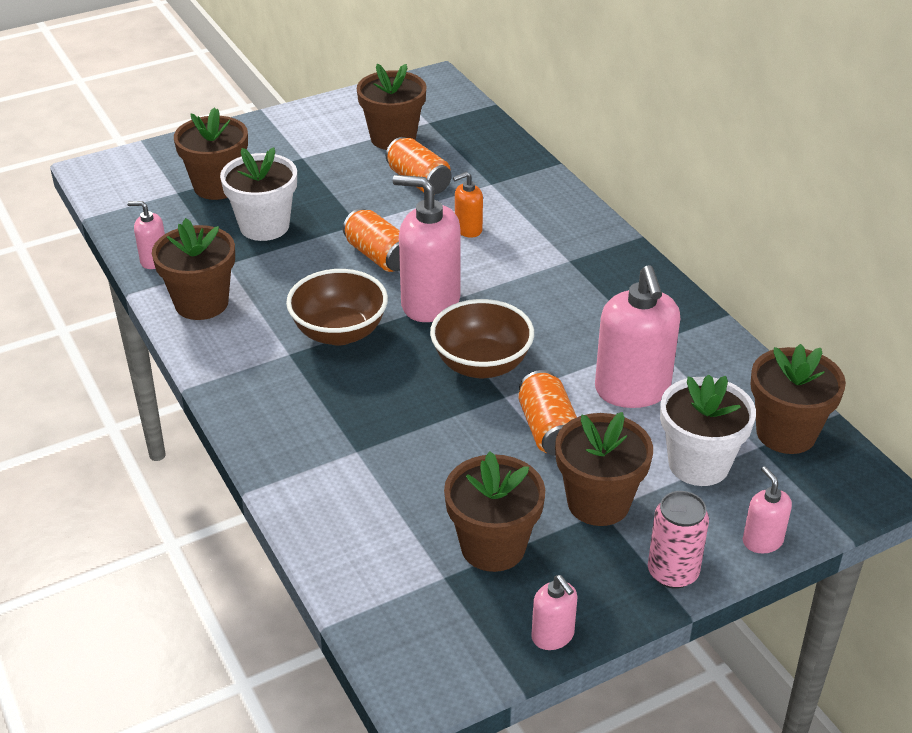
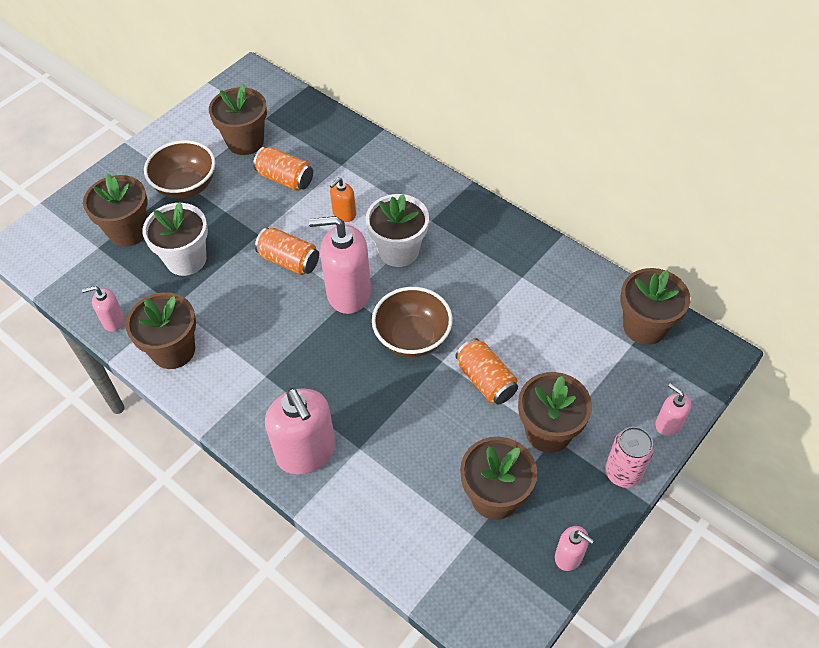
camera: 20 degrees left, 15 degrees up
brown bowl [286,269,388,345] -> brown bowl moved to [144,140,215,199]
pink soap dispenser [595,265,680,408] -> pink soap dispenser moved to [265,388,336,475]
white flower pot [660,374,756,486] -> white flower pot moved to [366,194,429,267]

